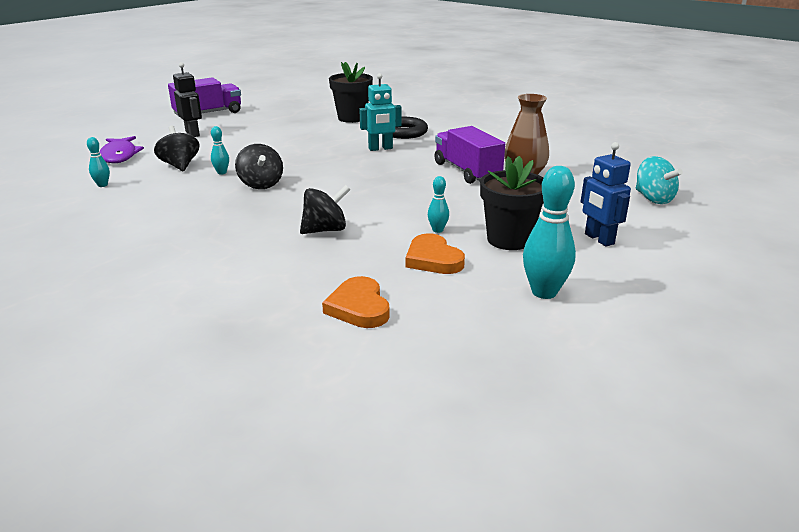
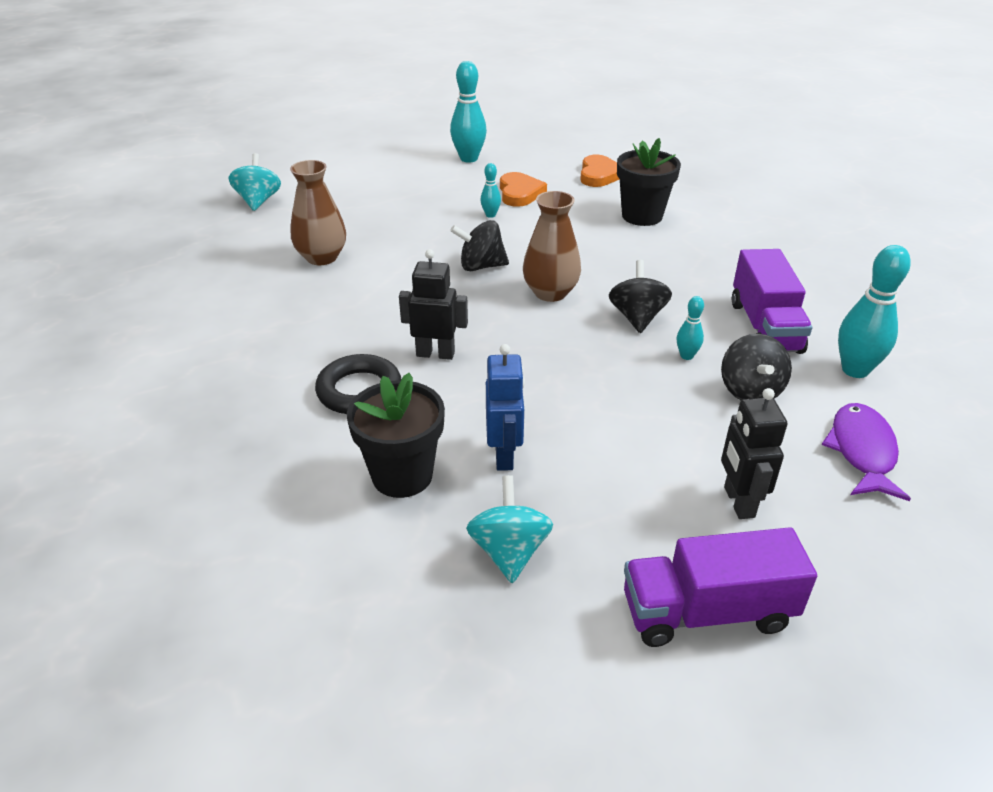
camera: 155 degrees left, 10 degrees up
turquoise bowling pin [87,137,110,187] -> turquoise bowling pin [838,245,911,378], size x1.96
black spinning top [300,185,350,234] -> black spinning top moved to [450,220,509,272]
turquoise robot [359,73,401,151] -> black robot [399,249,468,360]
purple truck [435,126,505,184] -> purple truck moved to [732,249,812,354]
black flower pot [480,156,544,250] -> black flower pot moved to [617,138,681,226]
blue robot [581,142,631,246] -> blue robot moved to [486,344,525,471]
none -> turquoise spinning top [466,475,553,583]
none -> brown vase [523,191,581,302]

